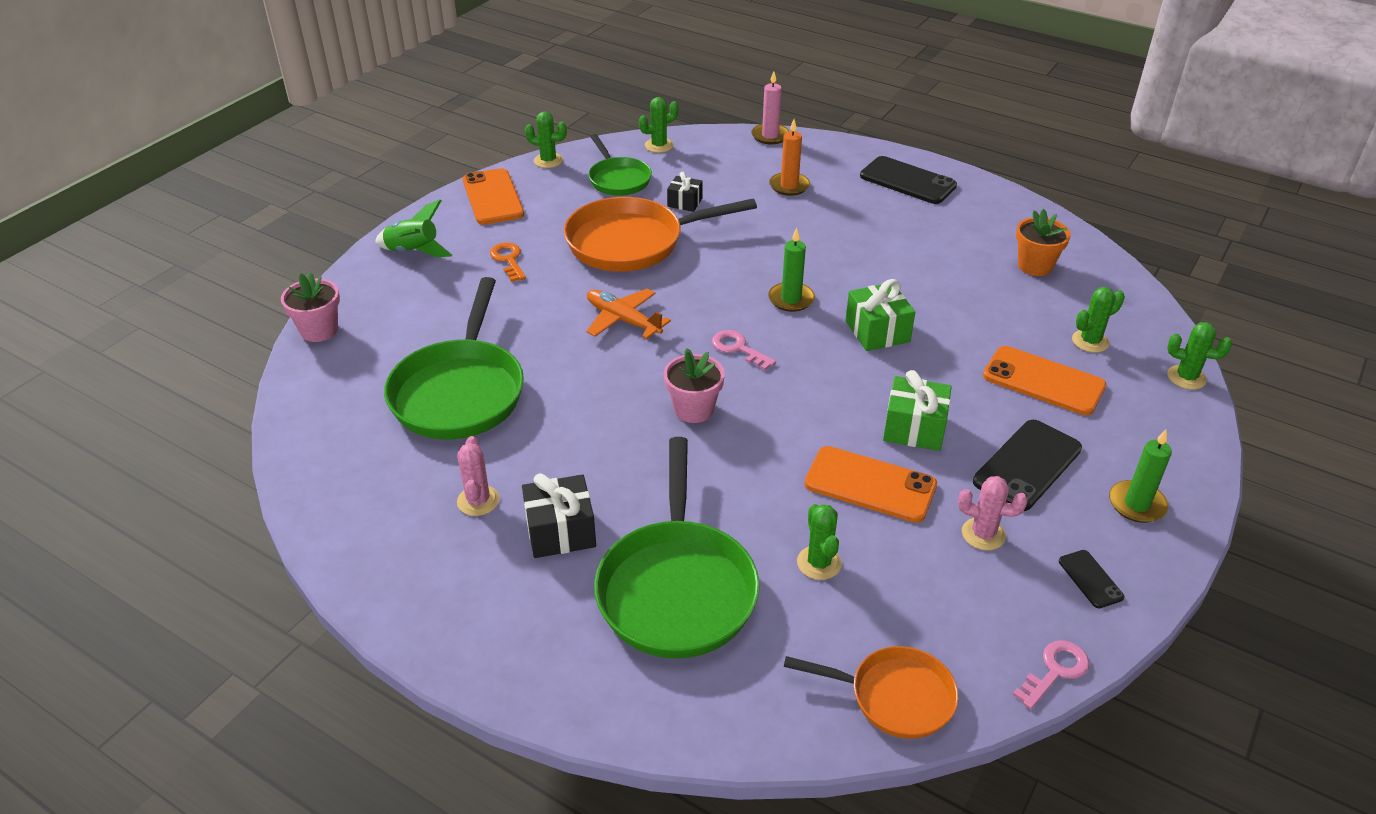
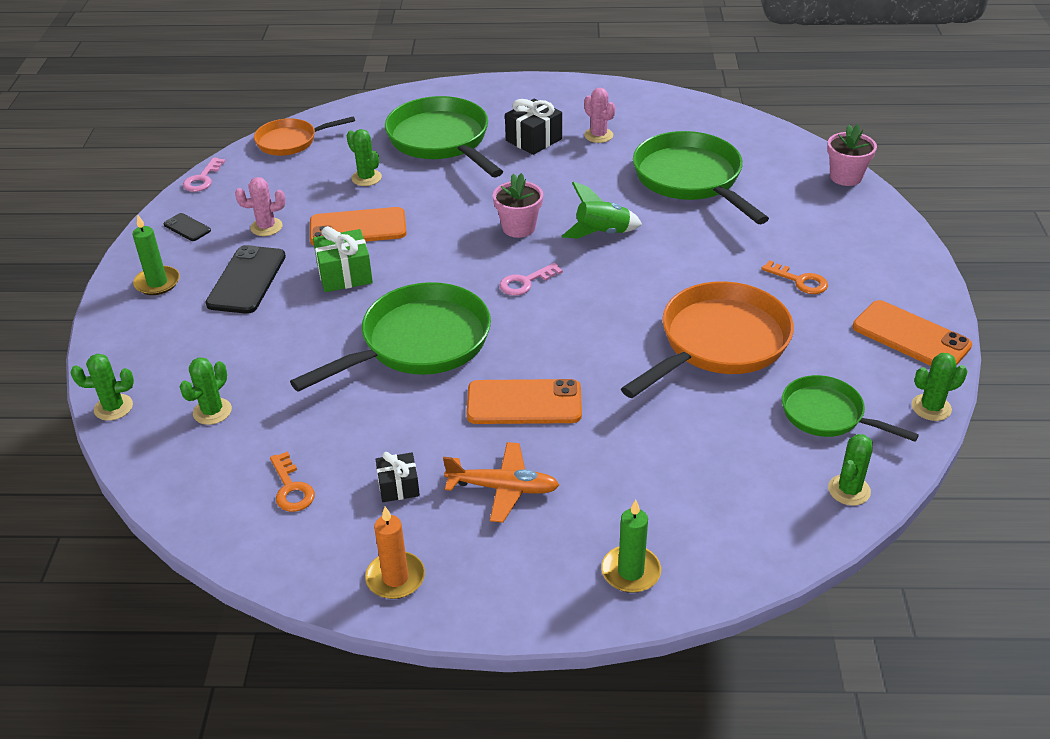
camera: 150 degrees right, 0 degrees up
green rocket [375,200,452,257] -> green rocket moved to [562,182,642,238]
orange plane [586,289,671,339] -> orange plane moved to [443,442,559,523]
black gift [667,172,703,212] -> black gift moved to [376,452,420,502]
pink key [712,330,776,370] -> pink key turned 135 degrees clockwise [499,263,563,296]
pink candle [751,71,789,144] -> none
green candle [768,228,815,312] -> green candle moved to [601,500,661,593]
orange candle [769,119,810,196] -> orange candle moved to [365,507,425,599]
green gift [845,279,915,351] -> green pan [290,282,491,392]
black phone [860,156,957,204] -> none
orange phone [983,346,1106,415] -> orange phone moved to [466,379,582,424]
orange flower pot [1016,209,1071,276] -> orange key [270,451,315,512]

